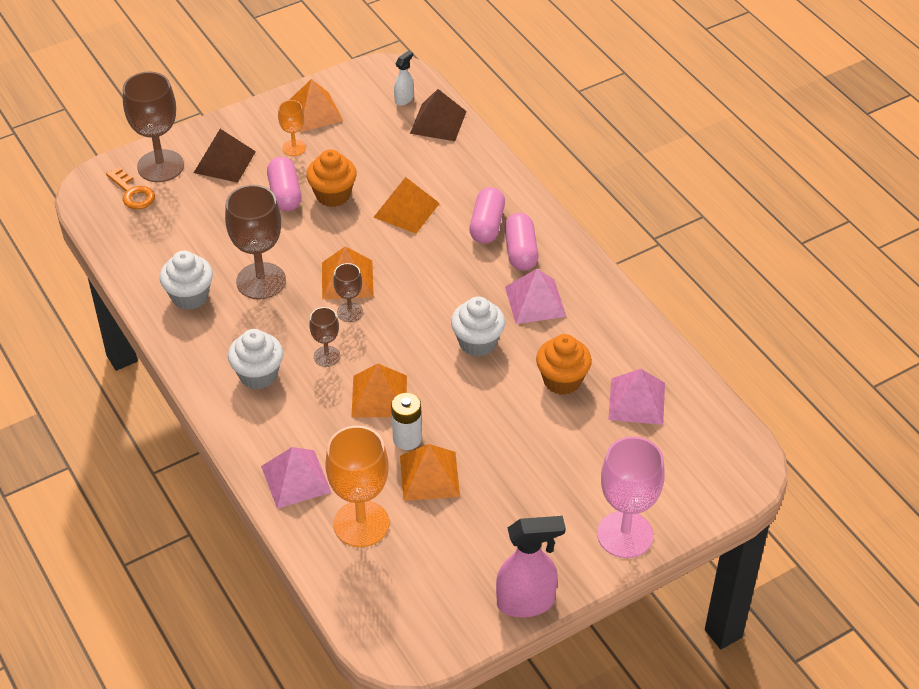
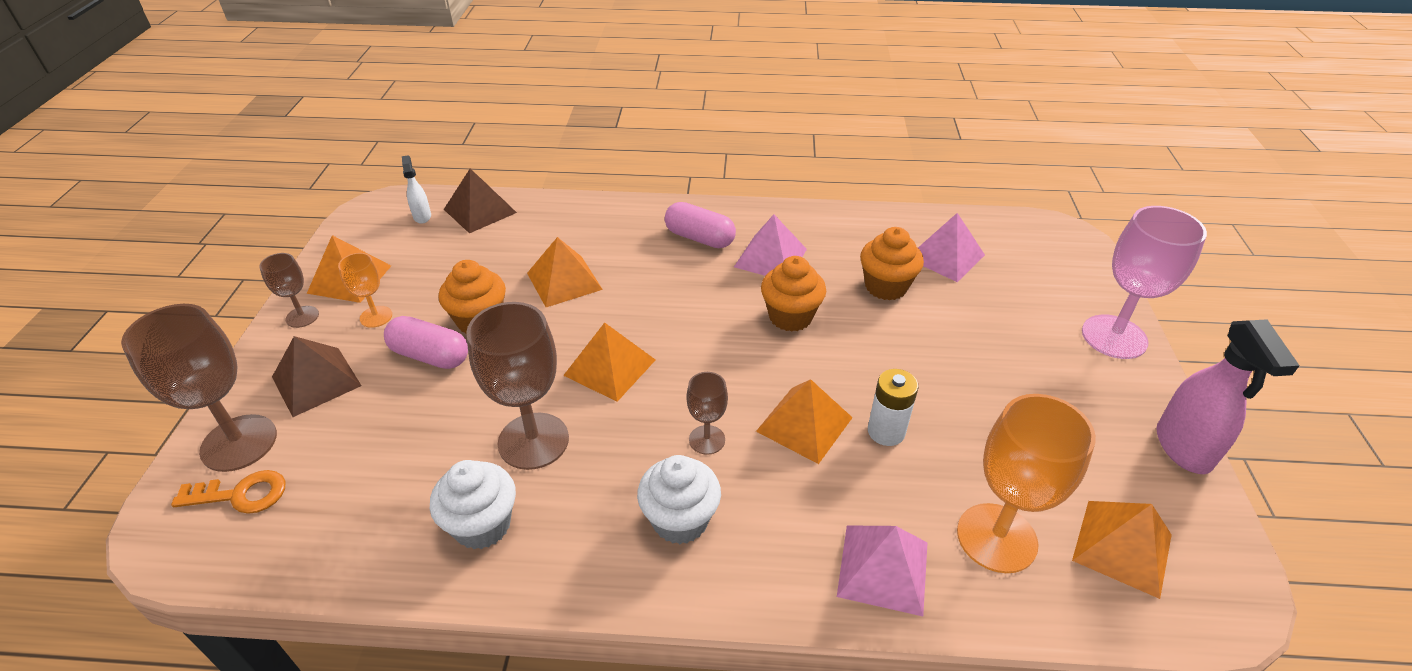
camera: 55 degrees left, 5 degrees down
brown goblet [333,263,363,322] -> brown goblet moved to [259,253,319,328]
orange pyramid [400,444,460,501] -> orange pyramid moved to [1072,501,1172,599]
white cupcake [451,297,505,357] -> orange cupcake [761,256,826,332]
pink capsule [469,187,505,243] -> none
pink spray bottle [496,516,566,617] -> pink spray bottle turned 150 degrees clockwise [1157,319,1300,474]

